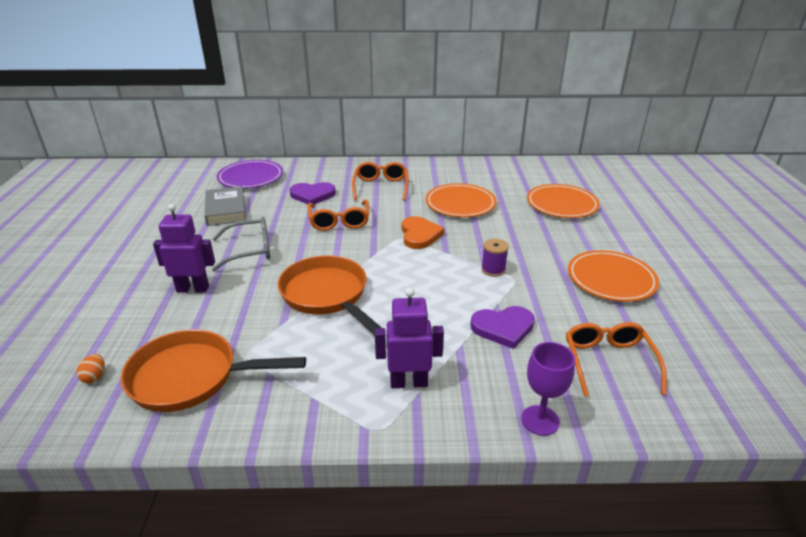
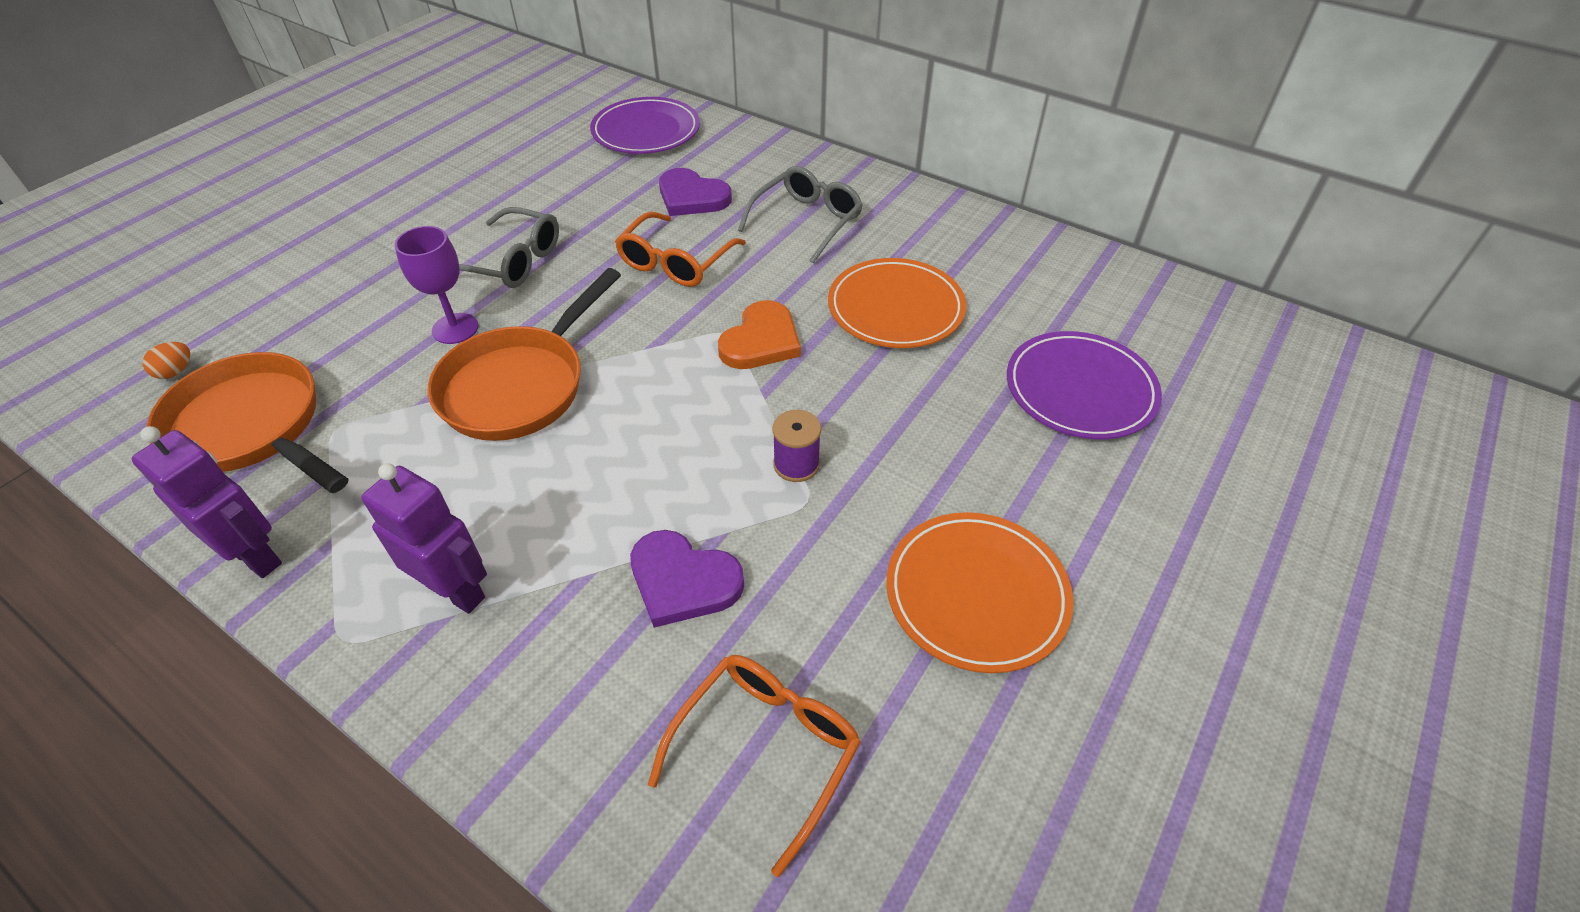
camera: 35 degrees right, 15 degrees up
purple robot [153,204,215,292] -> purple robot moved to [132,426,282,578]
grey book [204,186,246,226] -> none
orange pan [278,256,382,336] -> orange pan turned 150 degrees counterclockwise [428,268,621,441]
orange glasses [352,162,409,201] -> grey glasses [738,166,863,263]
purple goblet [521,342,575,436] -> purple goblet moved to [395,226,478,344]
orange plate [527,184,600,218] -> purple plate [1007,331,1162,439]

